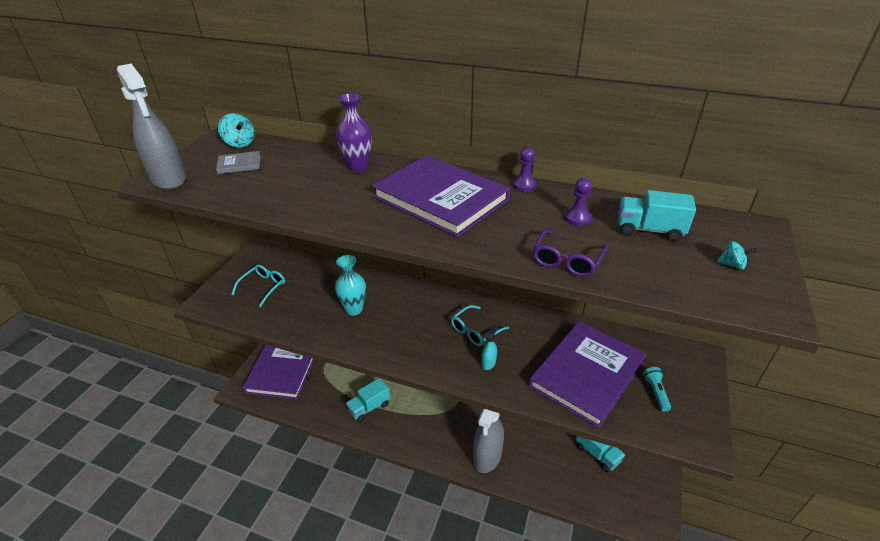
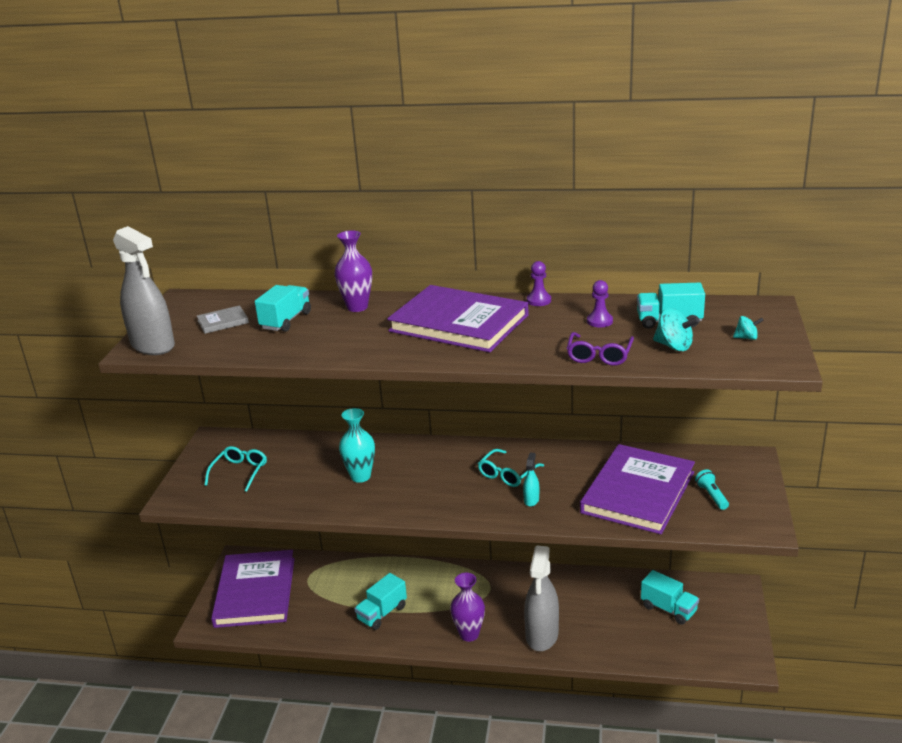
camera: 10 degrees left, 10 degrees down
turquoise spinning top [218,113,255,148] -> turquoise spinning top moved to [653,308,700,351]
none -> turquoise truck [255,285,311,332]
none -> purple vase [450,573,485,642]

